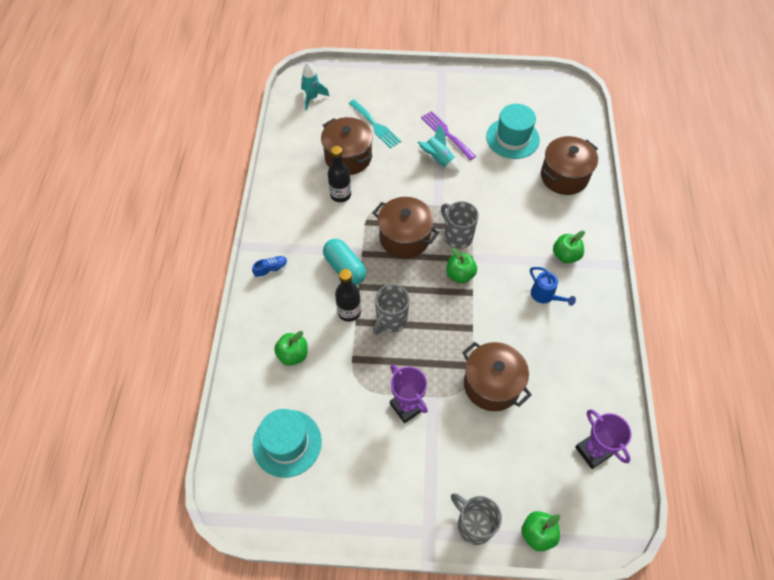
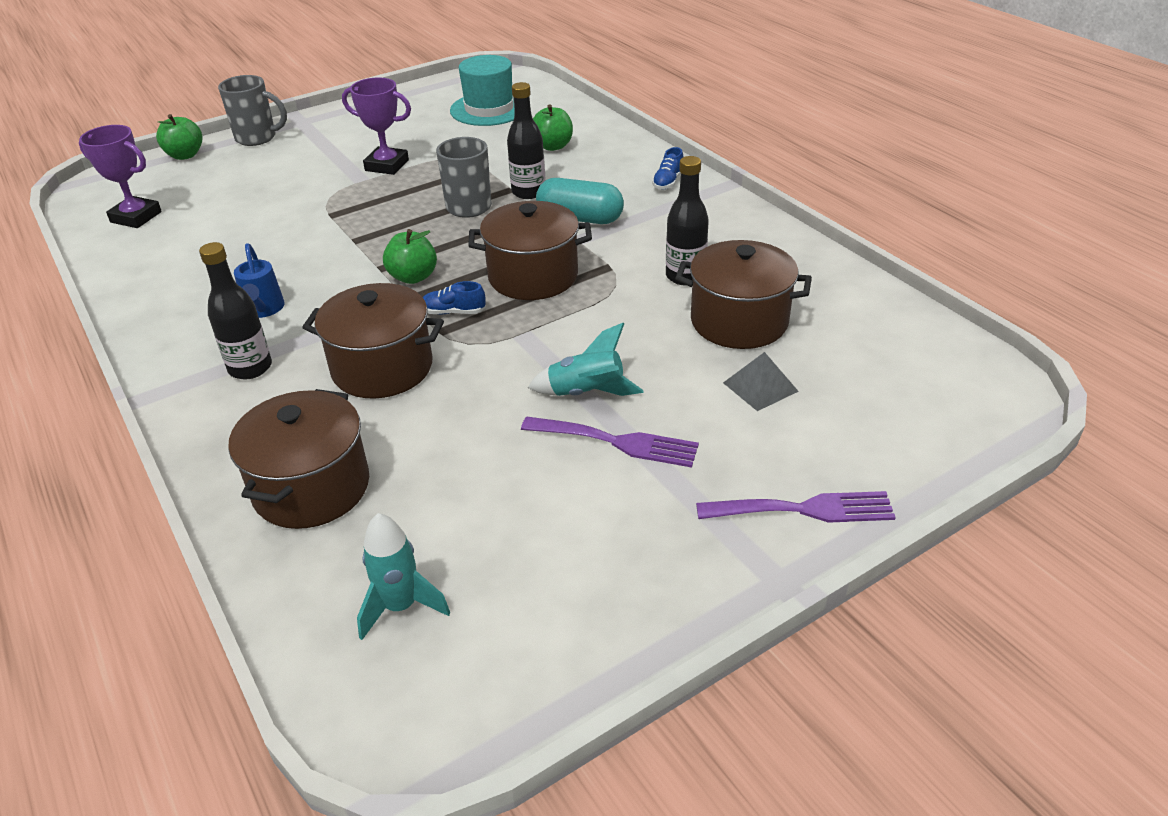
camera: 145 degrees right, 20 degrees down
turquoise rocket [301,63,329,111] -> turquoise rocket moved to [357,513,450,640]
turquoise fork [348,100,401,149] -> grey pyramid [723,352,799,411]
grey mug [441,201,479,249] -> blue shoe [423,281,486,314]
brown pot [462,342,532,411] -> brown pot moved to [302,283,444,399]
turquoise hat [486,104,540,159] -> none
blue watering can [530,267,576,306] -> blue watering can turned 120 degrees counterclockwise [234,243,285,318]
green apple [553,231,585,264] -> black bottle [199,242,272,380]
none -> purple fork [696,491,896,523]

